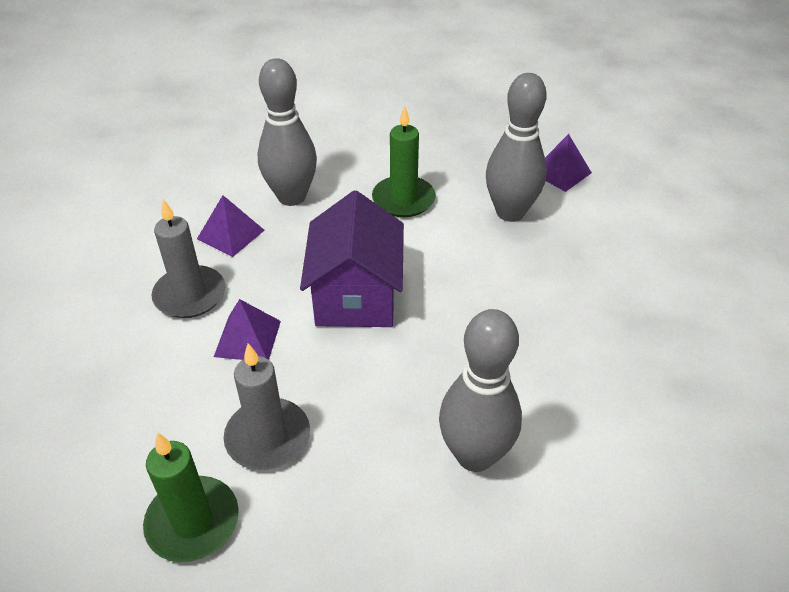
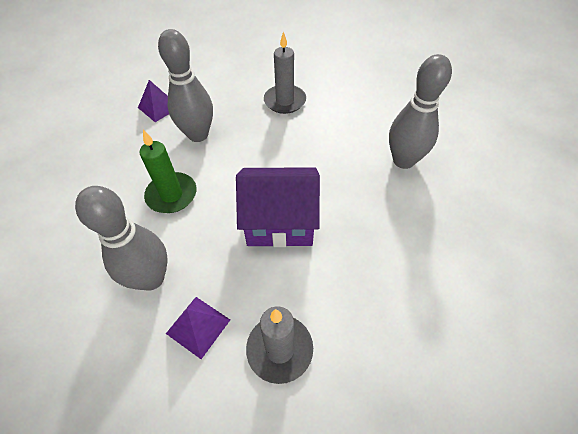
camera: 90 degrees left, 10 degrees up
green candle [143,432,239,562] -> none
purple pyramid [214,299,281,360] -> none
grey candle [224,343,310,470] -> grey candle moved to [264,32,306,114]

